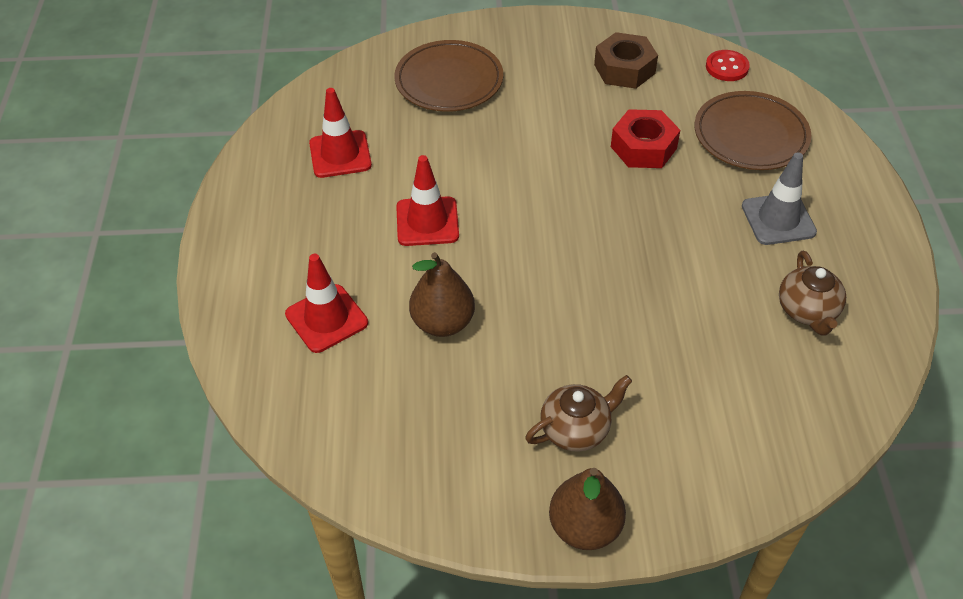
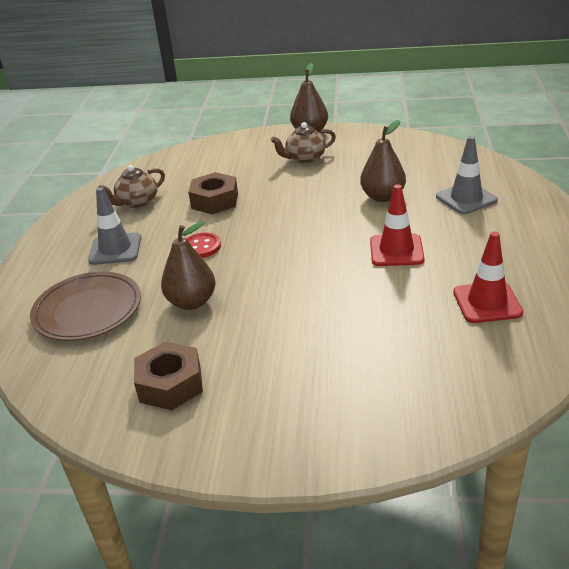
camera: 170 degrees left, 15 degrees down
red traffic cone [285,254,368,353] -> grey traffic cone [436,136,498,214]
brown plate [394,40,503,112] -> none
red nut [611,109,680,168] -> brown pear [161,221,216,310]
red button [706,50,750,81] -> red button moved to [186,233,221,258]
brown teapot [779,251,846,336] -> brown teapot turned 135 degrees counterclockwise [99,165,165,208]
none -> brown nut [188,172,238,214]

